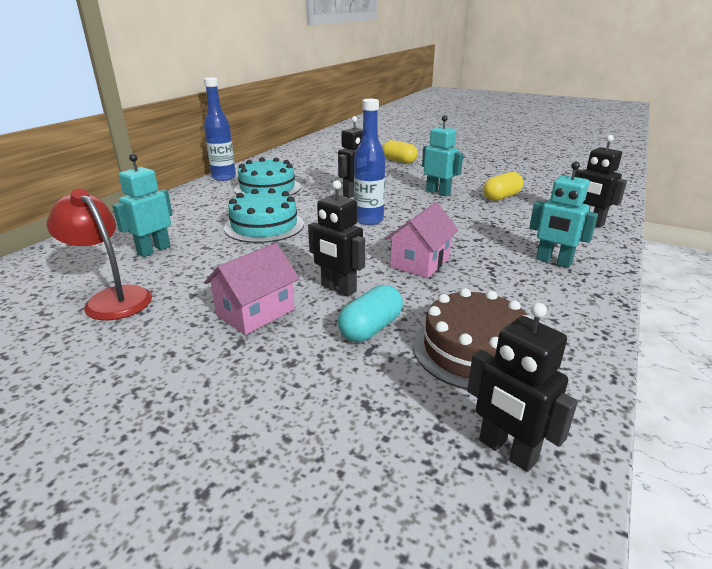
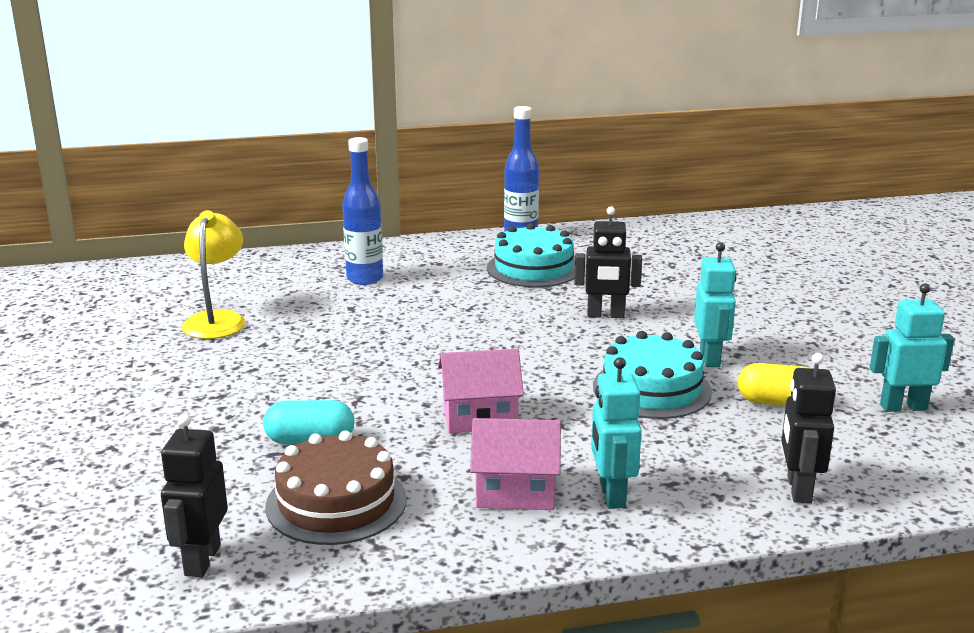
camera: 50 degrees right, 5 degrees down
red lamp [46,189,152,320] -> yellow lamp [182,210,246,339]
turquoise robot [112,154,173,257] -> turquoise robot moved to [870,283,954,412]
pink house [204,243,299,335] -> pink house moved to [470,418,561,510]
turquoise cake [224,188,304,243] -> turquoise cake moved to [593,331,712,419]
black robot [308,180,365,297] -> none
blue bottle [354,99,386,225] -> blue bottle moved to [342,137,383,285]
yellow capsule [382,140,418,163] -> none

